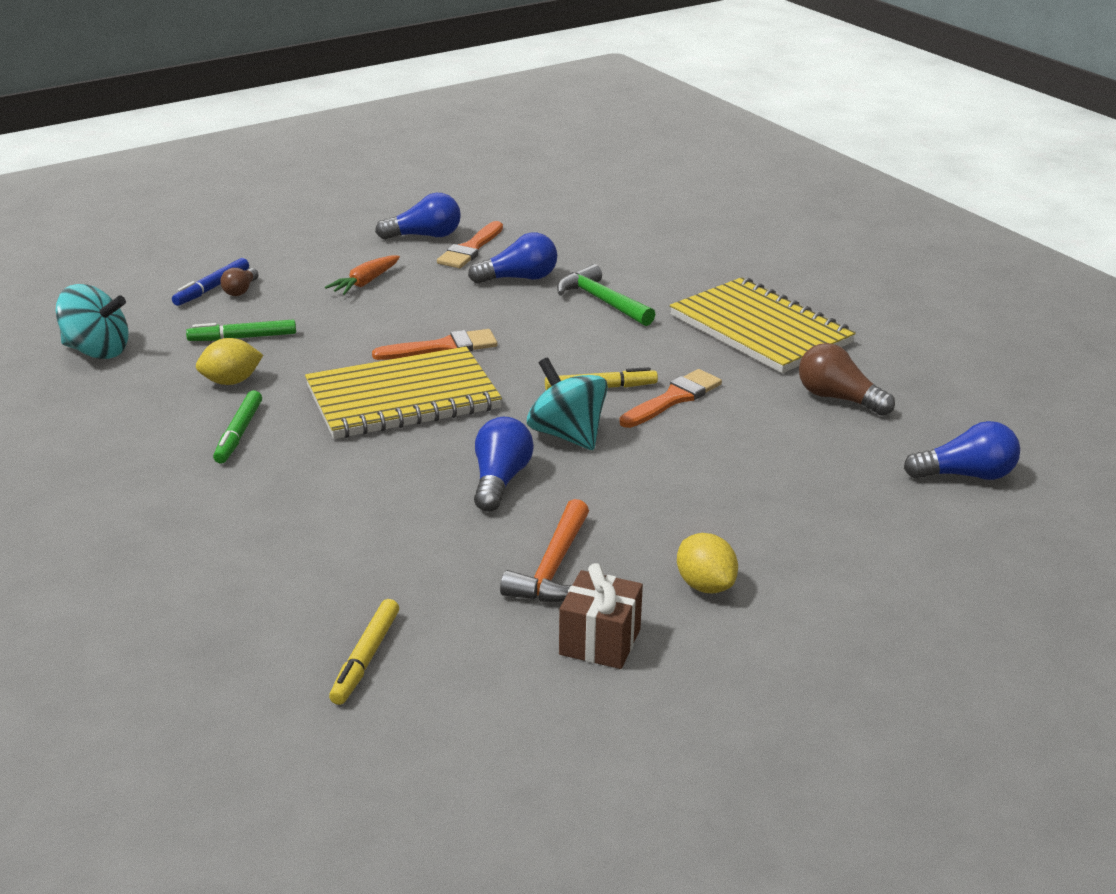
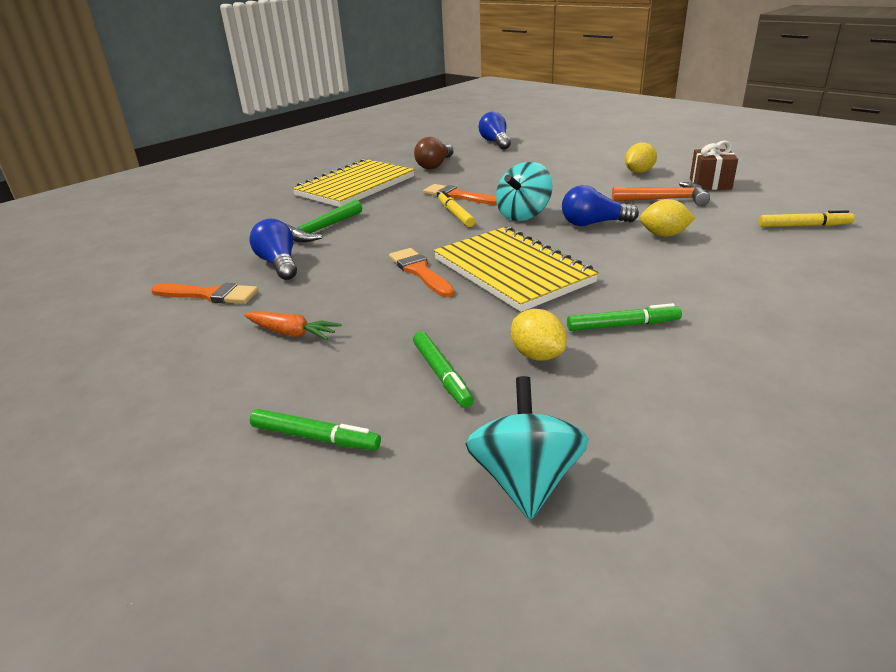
camera: 100 degrees left, 0 degrees up
blue marker [172,258,249,306] -> green marker [250,409,381,450]
brown light bulb [220,268,259,296] -> none
blue light bulb [375,193,461,240] -> none
none -> yellow lemon [640,199,696,237]

